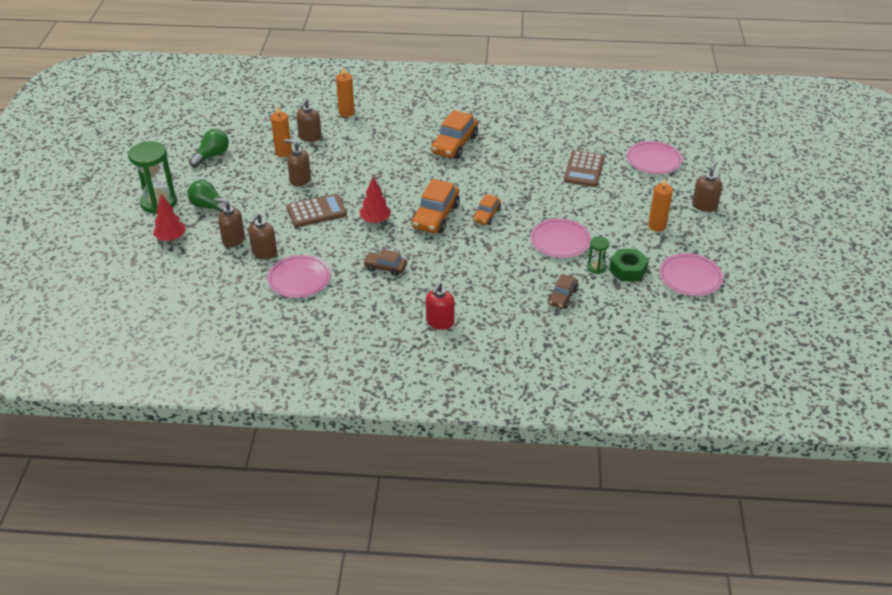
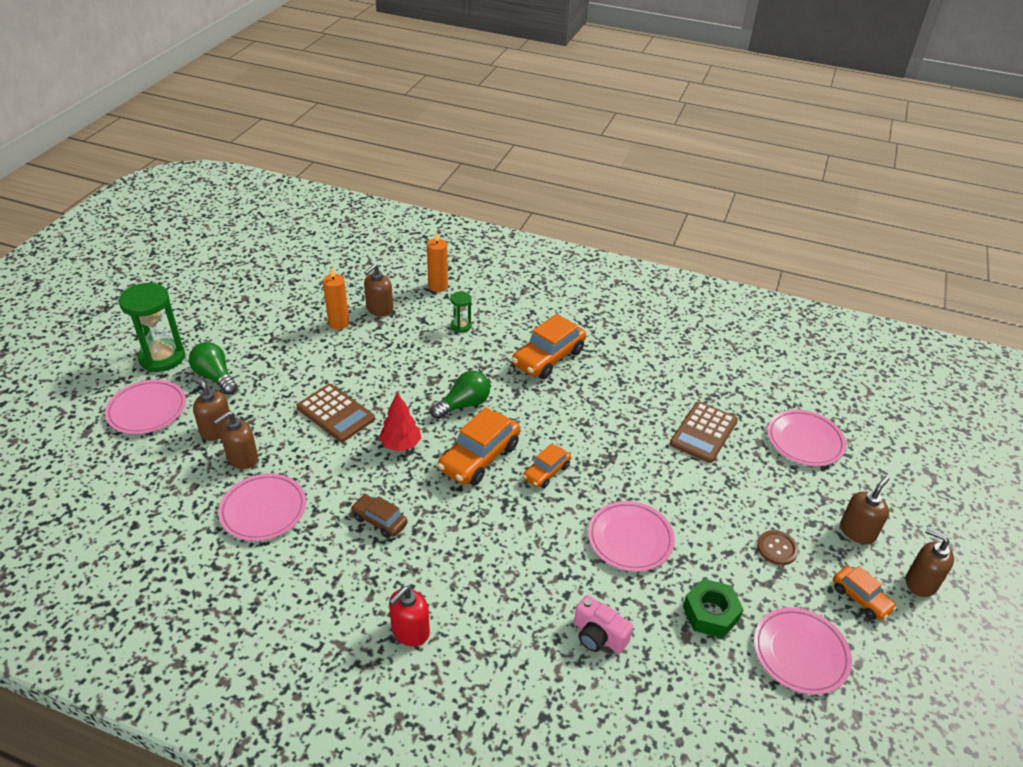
camera: 15 degrees right, 0 degrees up
red tree [153,194,186,241] -> pink plate [105,380,186,434]
green light bulb [189,129,229,167] -> green light bulb moved to [431,371,490,419]
brown soap dispenser [284,139,311,187] -> brown soap dispenser moved to [906,528,954,597]
brown calculator [286,194,347,227] -> brown calculator turned 45 degrees clockwise [296,384,375,442]
brown car [548,274,578,309] -> pink camera [574,595,633,653]
green hourglass [587,236,610,274] -> green hourglass moved to [450,291,472,333]
orange candle [648,178,673,232] -> brown button [757,530,798,565]
none -> orange car [833,566,897,620]

